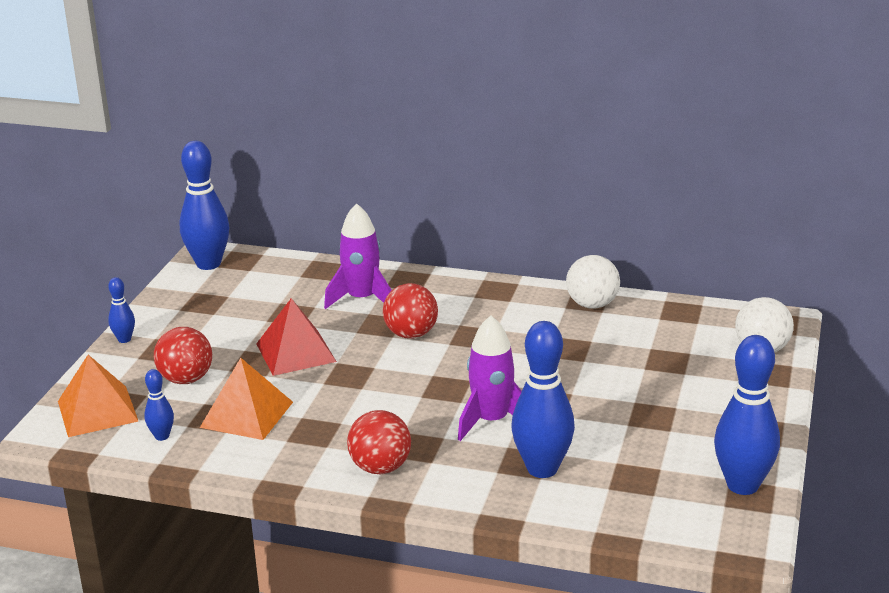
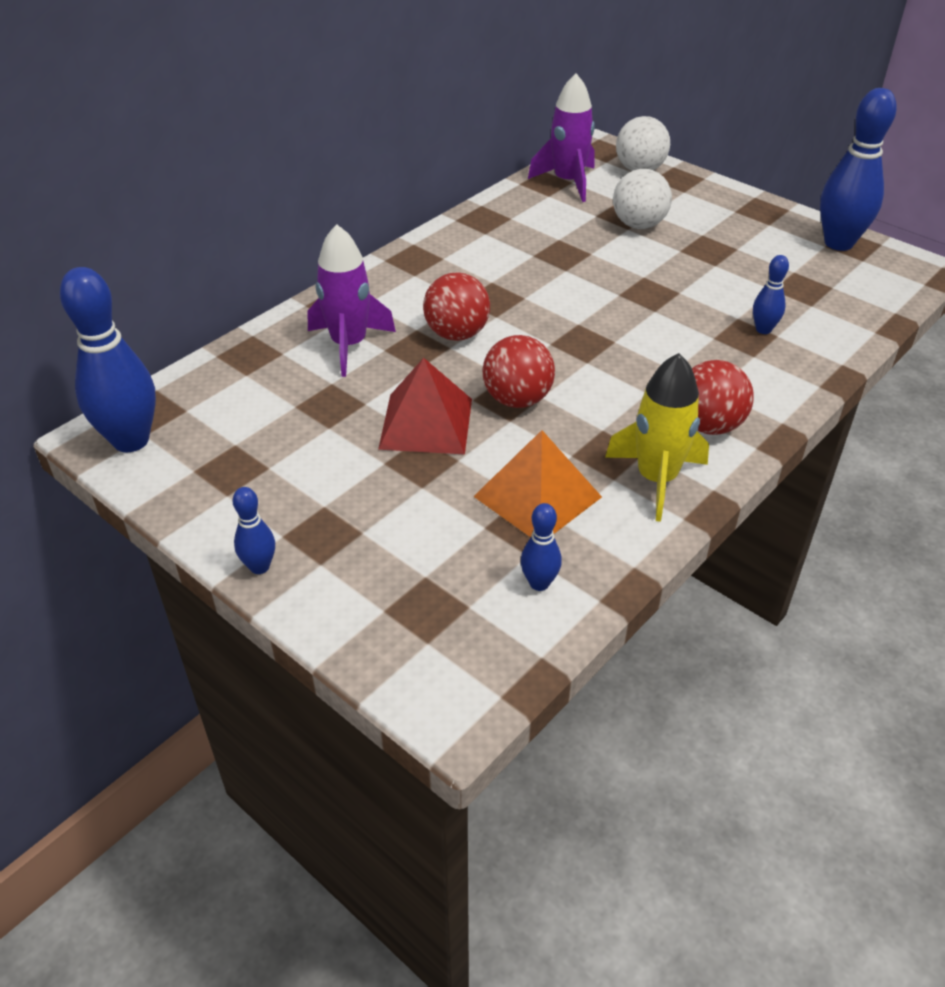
camera: 65 degrees left, 15 degrees up
orange pyramid [58,355,139,437] -> none
red ball [154,327,212,384] -> red ball moved to [482,335,555,408]
purple rocket [458,315,522,441] -> purple rocket moved to [528,73,595,202]
blue bowling pin [511,321,575,478] -> blue bowling pin [753,255,789,334], size x0.48
white ball [566,255,620,309] -> white ball moved to [613,169,672,229]
none -> yellow rocket [605,353,709,522]

